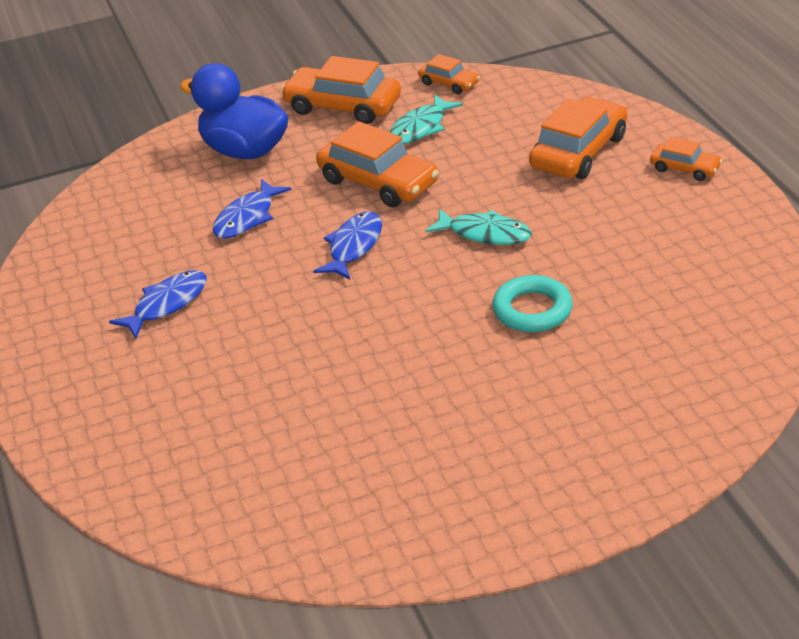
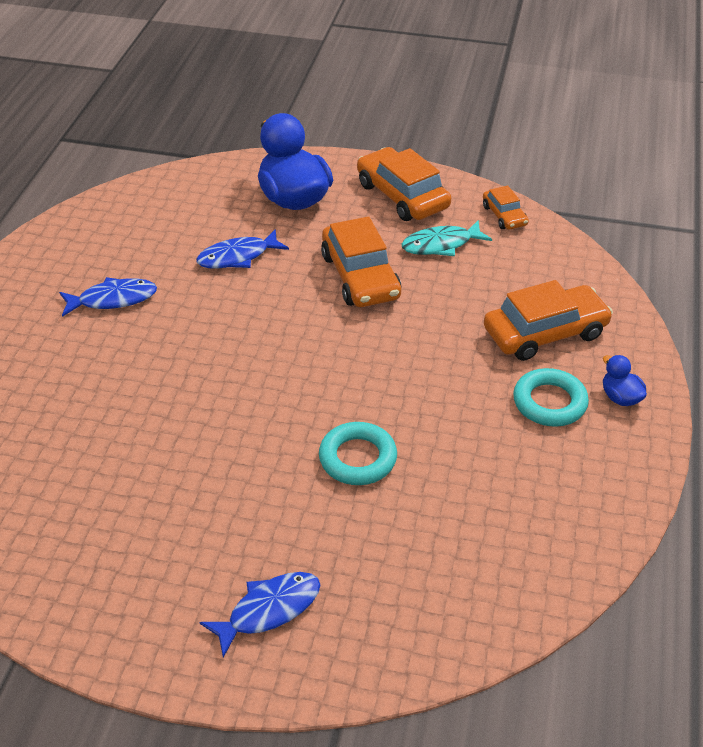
camera: 30 degrees right, 5 degrees up
blue fish [313,212,382,280] -> blue fish moved to [199,572,320,658]
turquoise fish [425,208,532,245] -> none
orange car [650,137,722,181] -> blue duck [603,355,647,406]
none -> turquoise ring [513,368,589,427]

